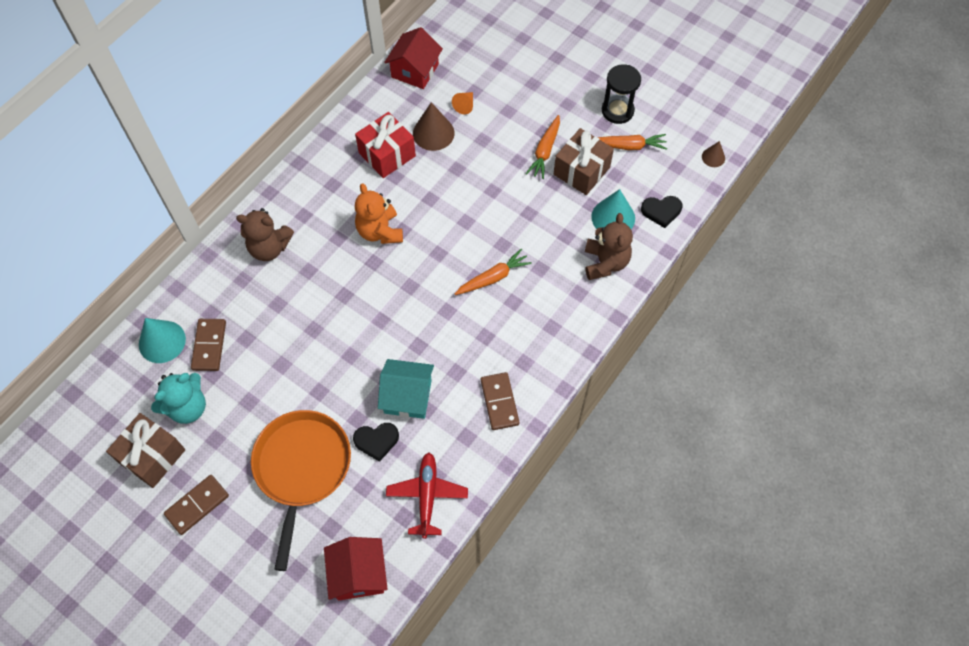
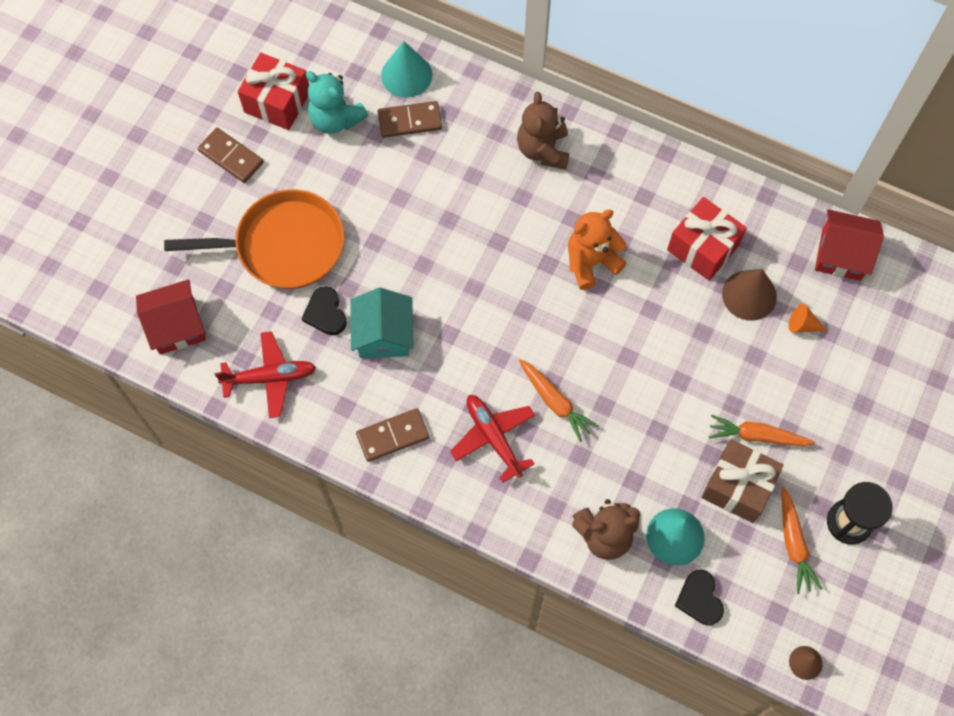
camera: 80 degrees right, 5 degrees up
brown gift [106,413,185,488] -> red gift [238,53,309,130]
none -> red plane [450,395,535,483]

